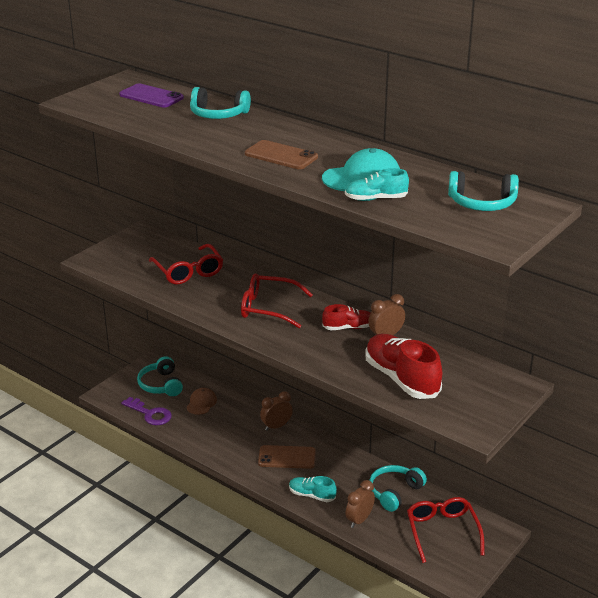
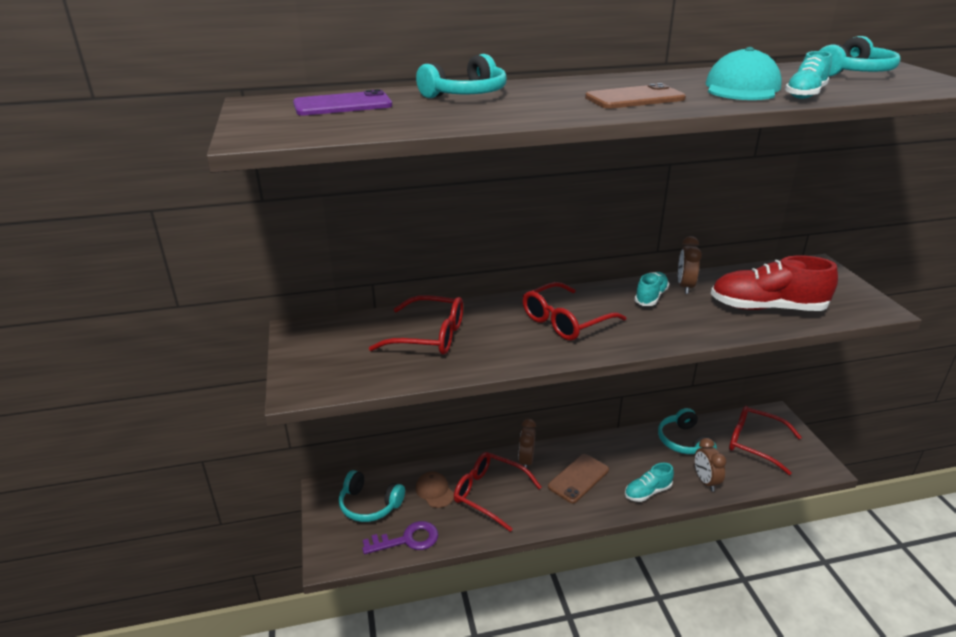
camera: 50 degrees left, 0 degrees up
red shoe [322,304,371,330] -> turquoise shoe [634,272,669,306]
none -> red glasses [454,452,541,532]

